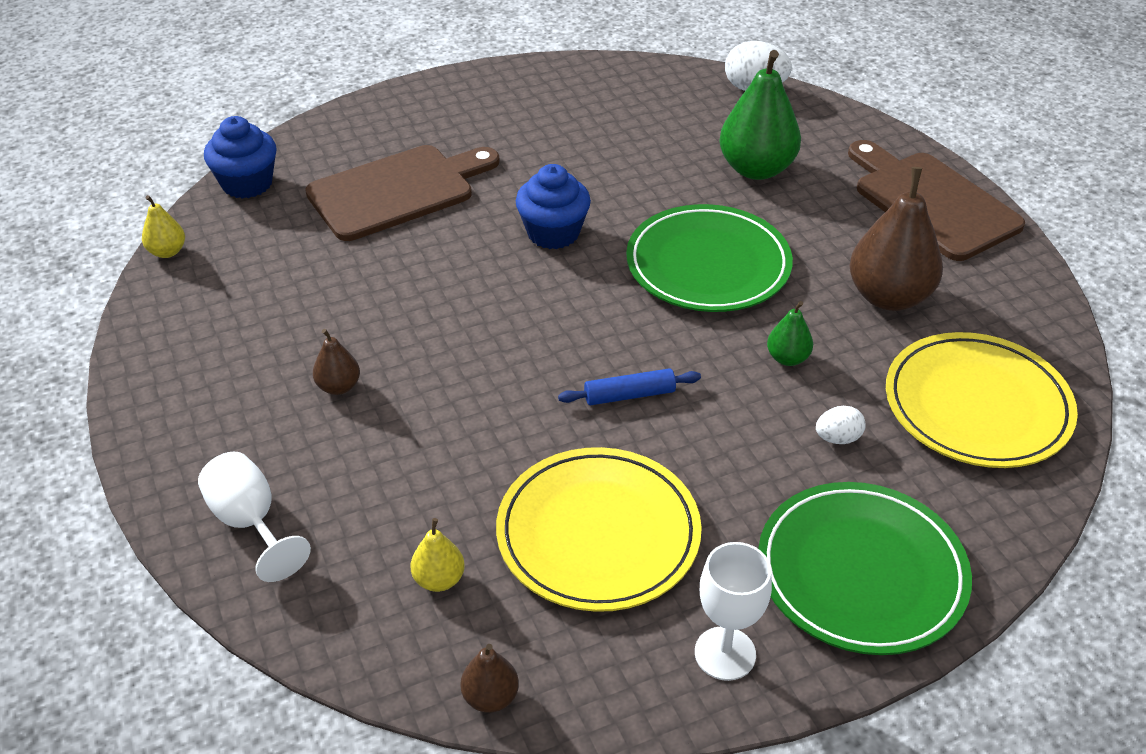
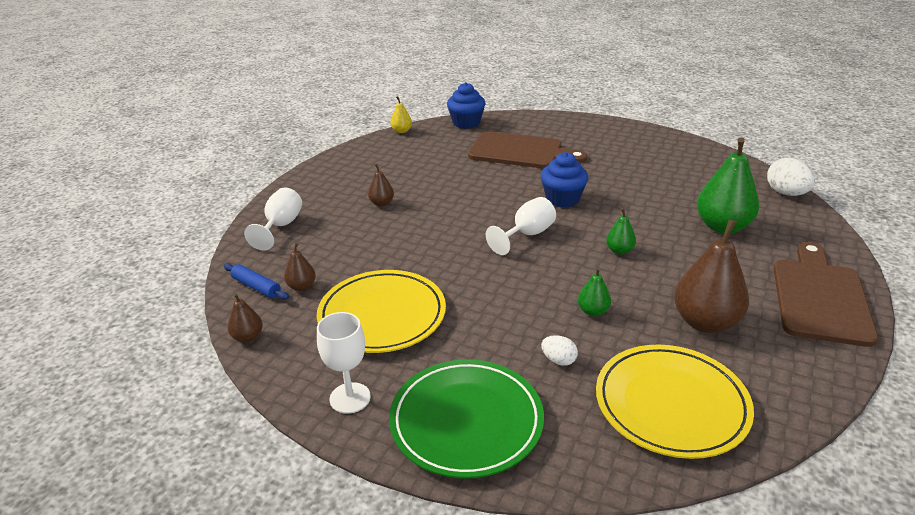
camera: 50 degrees right, 10 degrees down
yellow pear [411,518,465,592] -> brown pear [284,243,316,291]
blue rolling pin [558,368,701,405] -> blue rolling pin moved to [224,263,289,300]
green plate [626,204,793,312] -> green pear [606,208,636,255]
none -> white goblet [486,197,556,255]

